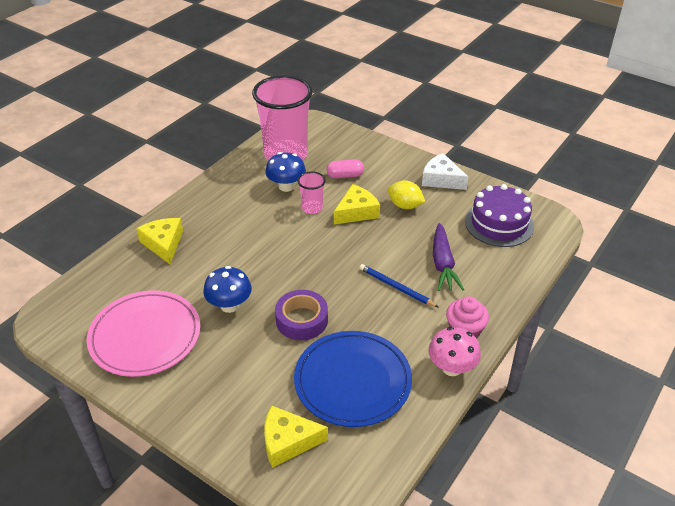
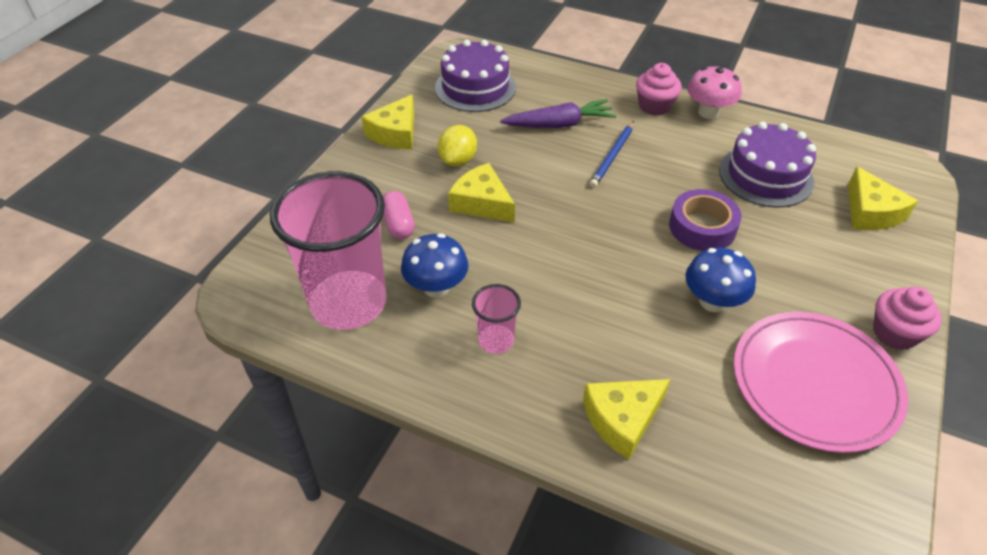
camera: 100 degrees left, 5 degrees up
blue plate [294,331,412,427] -> purple cake [719,122,816,208]
pink cup [297,171,326,214] -> pink cup moved to [472,284,521,354]
white cheese [422,153,469,190] -> yellow cheese [361,94,414,149]
none -> pink cupcake [873,286,942,350]

